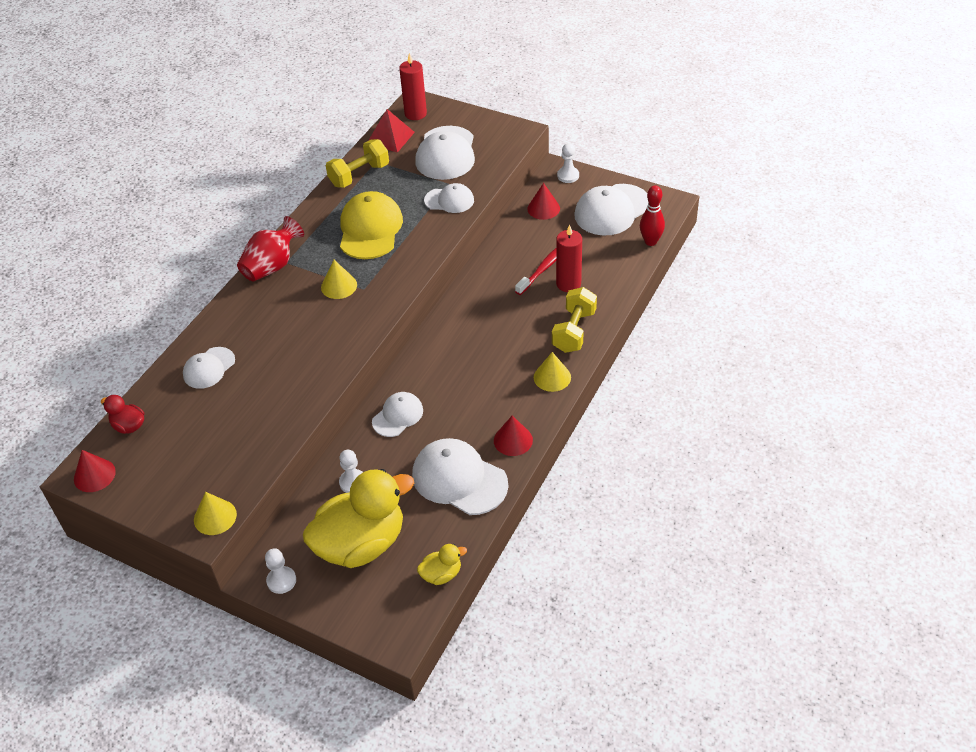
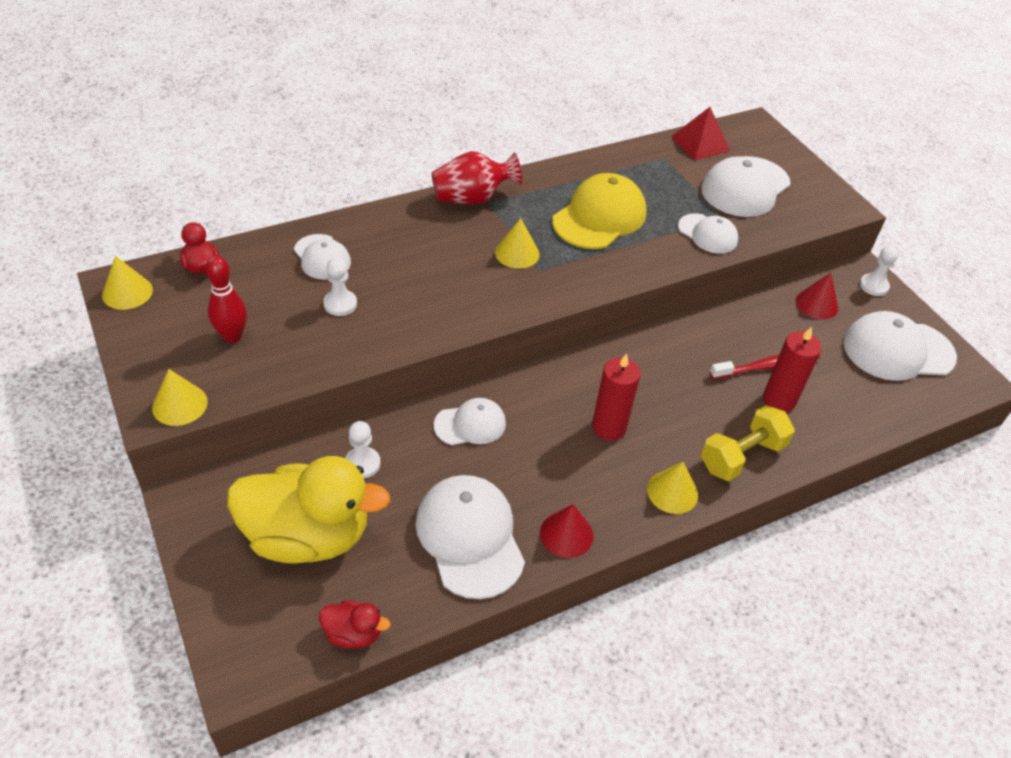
camera: 30 degrees right, 0 degrees up
red cone [74,450,116,492] -> yellow cone [102,256,153,310]
white cap [183,347,235,389] -> white cap turned 105 degrees counterclockwise [294,234,351,280]
white pawn [265,548,296,594] -> white pawn moved to [323,258,357,316]
yellow dumbbell [326,139,389,188] -> none
red candle [399,53,427,120] -> red candle moved to [592,353,641,441]
yellow duck [417,544,467,585] -> red duck [319,600,390,649]
red bowling pin [640,185,665,246] -> red bowling pin moved to [205,255,247,343]

